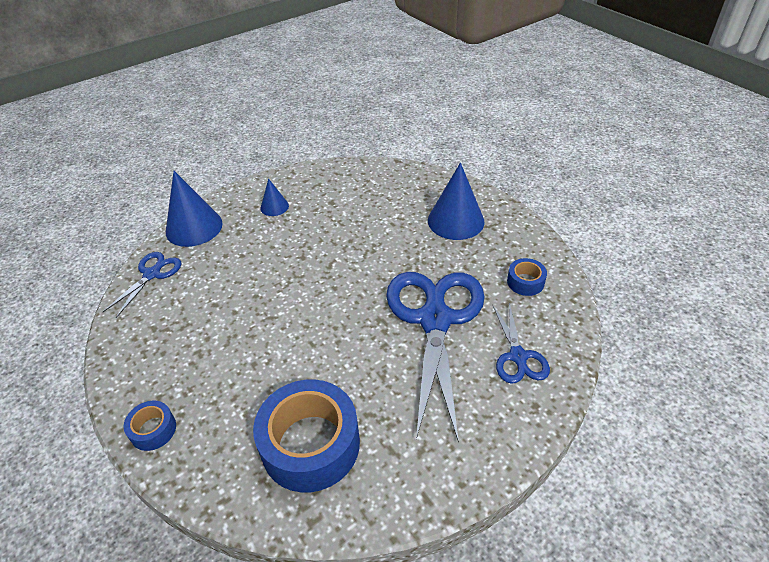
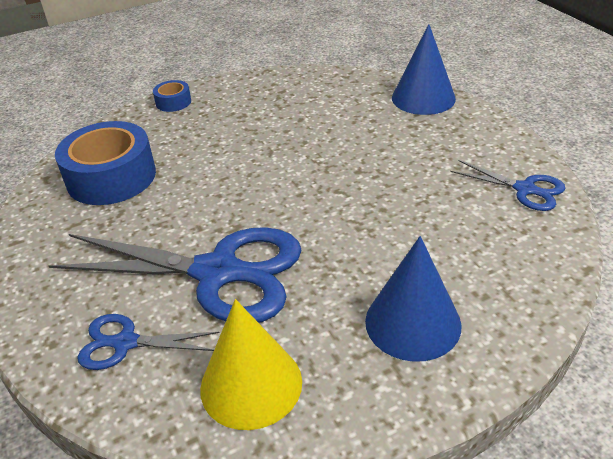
camera: 100 degrees right, 5 degrees down
blue scissors [103,252,181,318] -> blue scissors moved to [451,160,566,211]
blue cone [261,178,289,216] -> none
blue tape [507,258,547,296] -> yellow cone [200,299,302,430]

